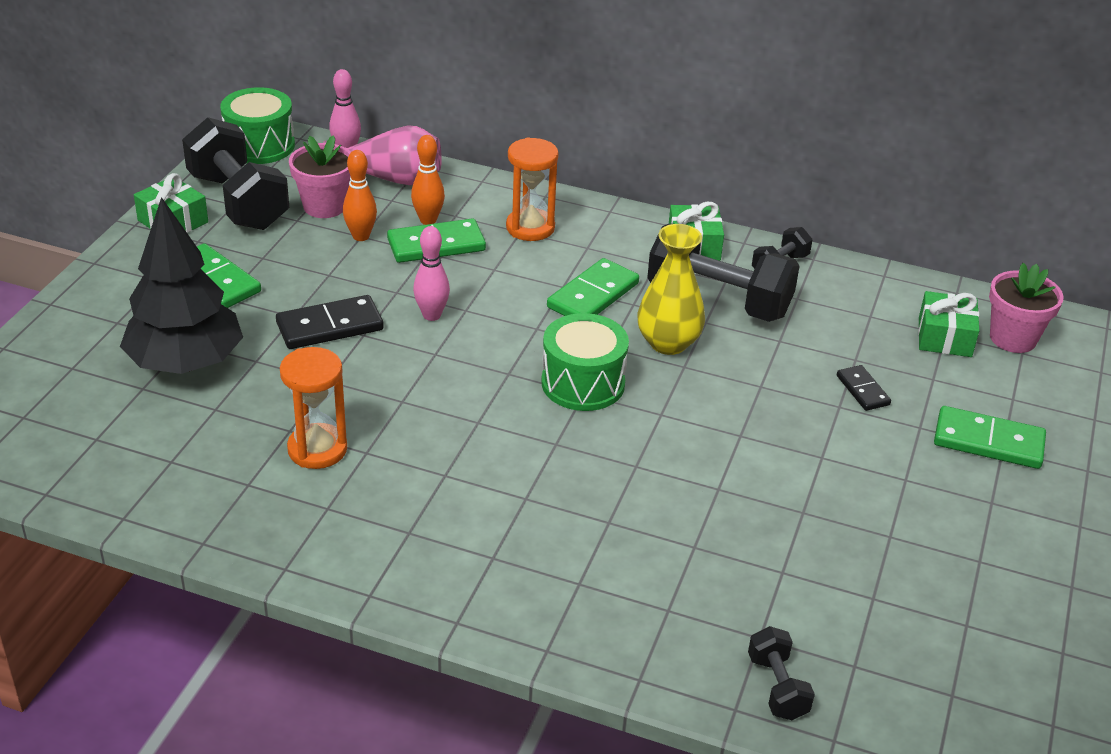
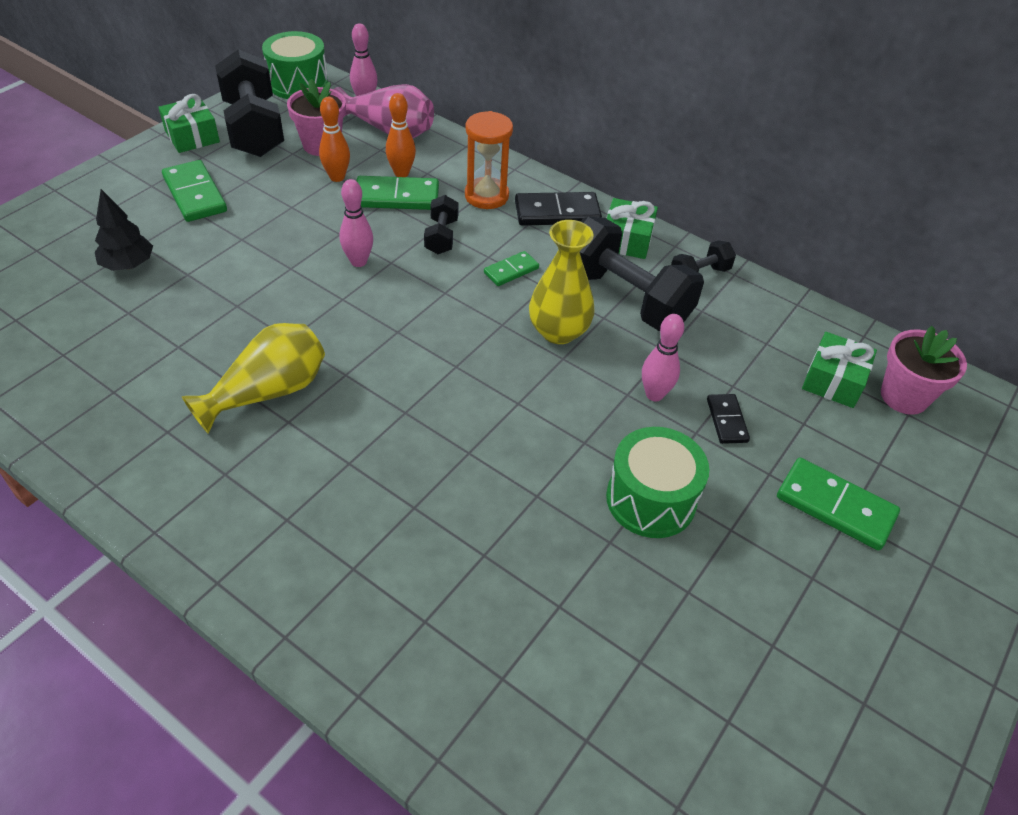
camera: 15 degrees right, 10 degrees up
black tree [120,197,243,374] -> black tree [95,189,153,271], size x0.53
black domino [276,295,384,349] -> black domino moved to [515,192,602,226]
orange hourglass [280,347,347,469] -> none
green drum [541,313,629,411] -> green drum moved to [606,427,709,538]
green domino [547,258,639,316] -> green domino [484,251,539,286], size x0.58
black dumbbell [748,626,815,720] -> black dumbbell moved to [424,195,458,254]
none -> yellow vase [182,323,325,434]
none -> pink bowling pin [642,314,684,401]

